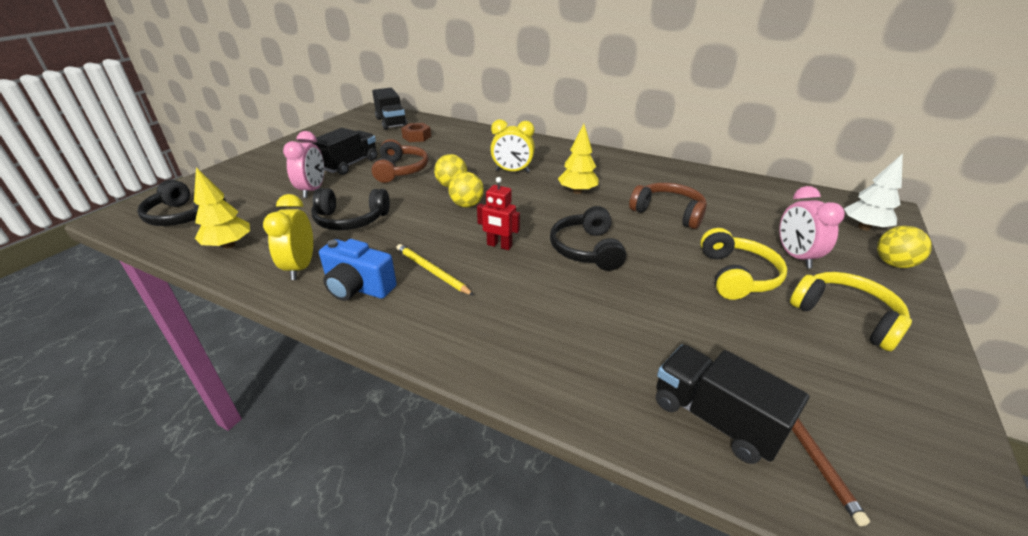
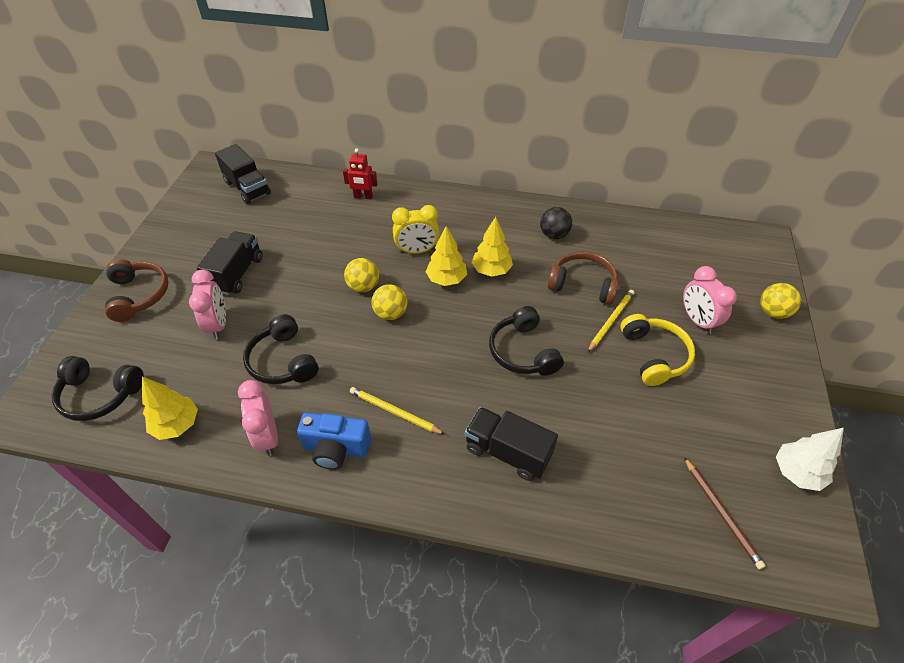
camera: 15 degrees left, 15 degrees up
yellow clock [263,194,313,280] -> pink clock [238,380,278,456]
black headphones [311,188,390,230] -> black headphones turned 75 degrees clockwise [243,314,319,384]
brown headphones [371,139,429,183] -> brown headphones moved to [105,259,169,322]
brown nut [401,123,431,142] -> none
red robot [477,177,520,250] -> red robot moved to [343,148,377,199]
black truck [656,345,809,464] -> black truck moved to [465,407,558,481]
yellow headphones [790,272,912,351] -> none
white tree [844,153,903,230] -> white tree moved to [776,428,844,491]
none -> yellow tree [426,226,467,286]
none -> black ball [540,207,572,239]
none -> yellow pencil [588,290,634,352]

